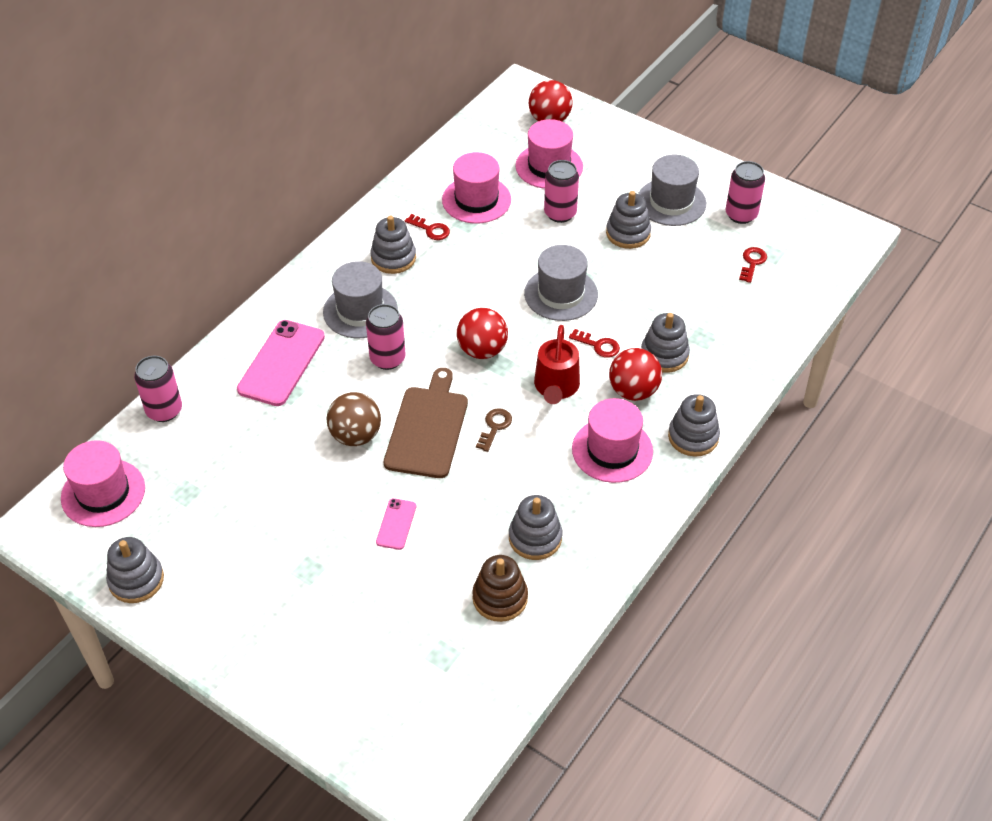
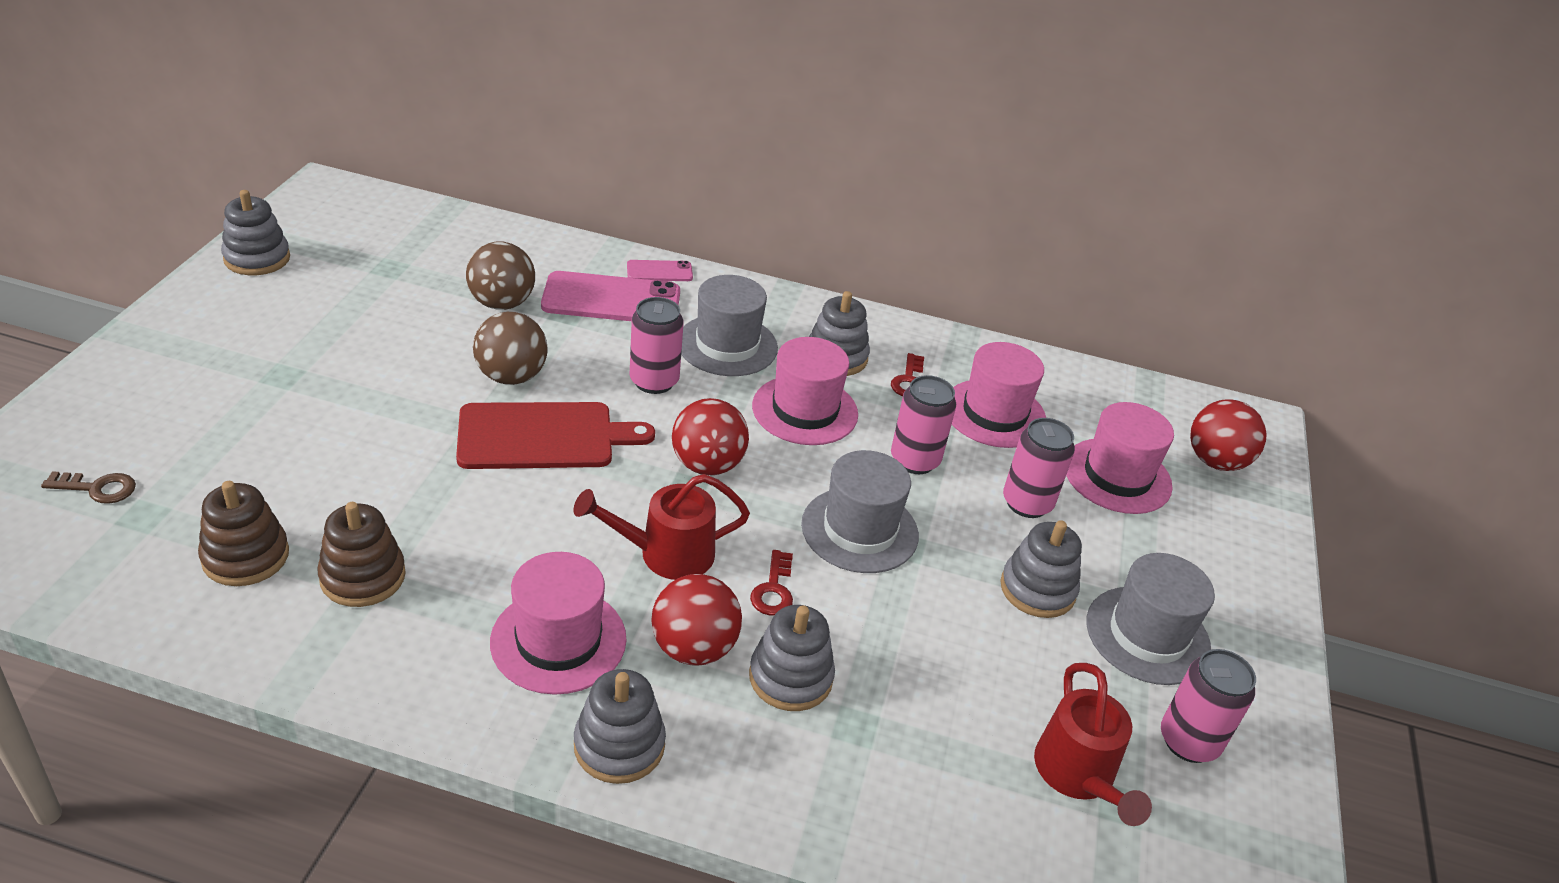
camera: 65 degrees right, 10 degrees down
pink hat [61,440,145,527] -> pink hat moved to [752,337,858,445]
pink can [134,356,182,422] -> pink can moved to [891,375,956,474]
pink phone [376,498,416,550] -> pink phone moved to [627,260,693,281]
brown cutting board [384,368,468,478] -> red cutting board [456,402,655,469]
brown key [476,408,512,452] -> brown key moved to [41,471,136,504]
grey stacking toy [509,495,562,560] -> brown stacking toy [317,502,406,607]
red key [739,247,767,283] -> red watering can [1034,663,1152,826]
none -> brown ball [466,242,535,310]

